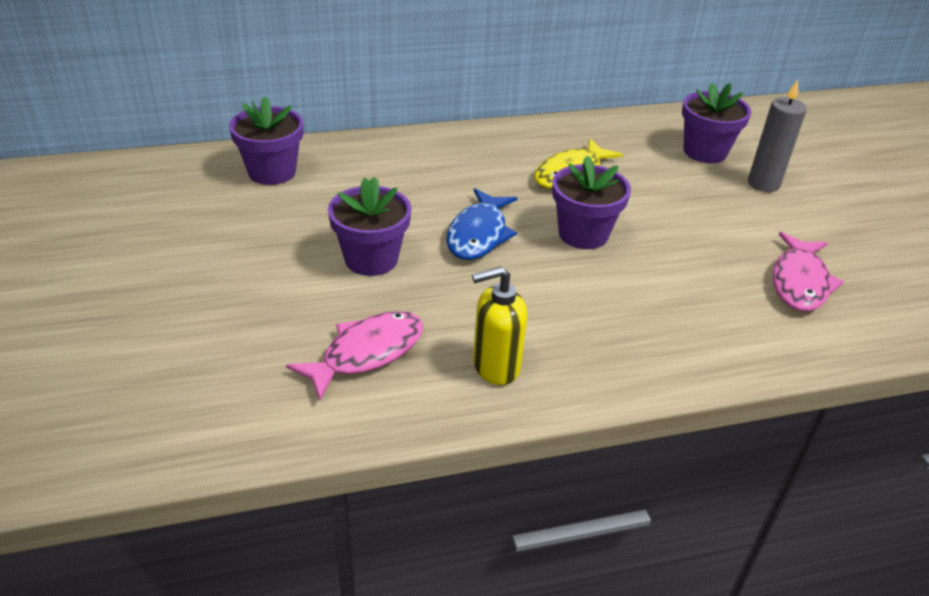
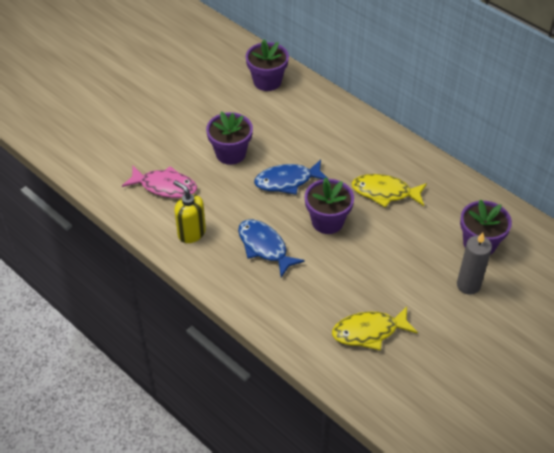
camera: 60 degrees right, 10 degrees up
pink fish [773,232,844,311] -> yellow fish [332,306,418,351]
none -> blue fish [238,220,305,277]

